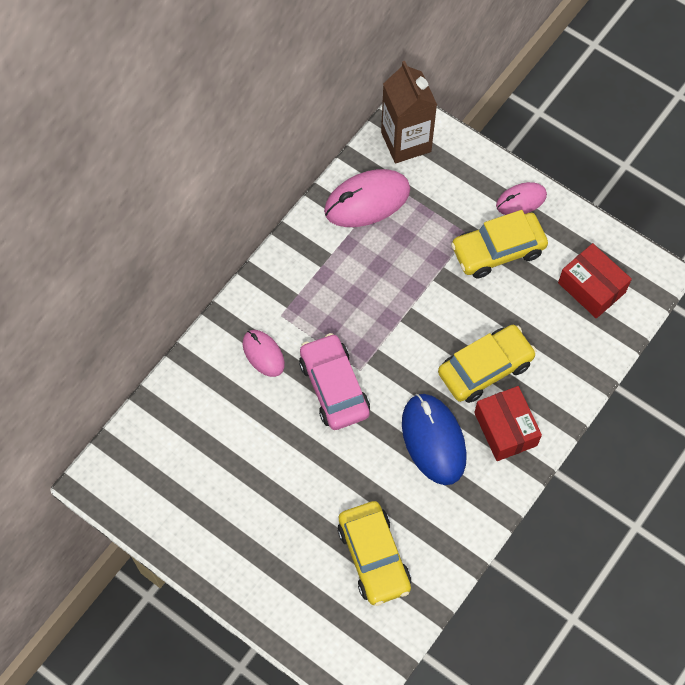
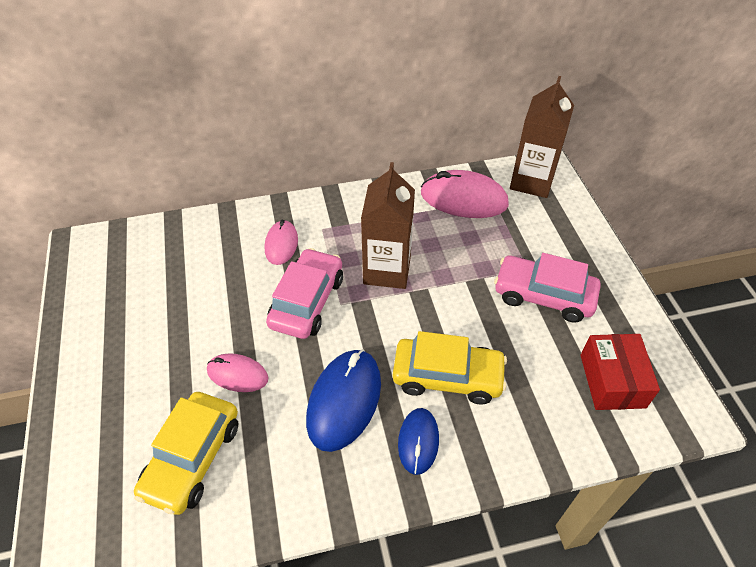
camera: 40 degrees right, 15 degrees down
yellow car [451,210,548,278] -> pink car [494,253,601,323]
red box [474,386,542,461] -> blue mouse [398,408,439,475]
pink mouse [496,182,547,215] -> pink mouse moved to [207,353,269,392]
none -> brown carton [361,162,415,289]

